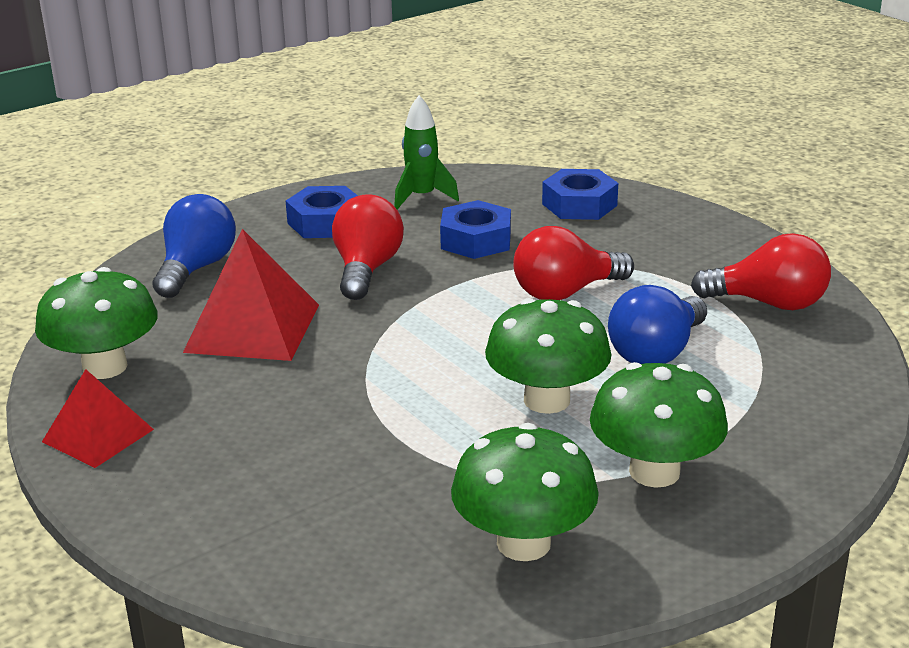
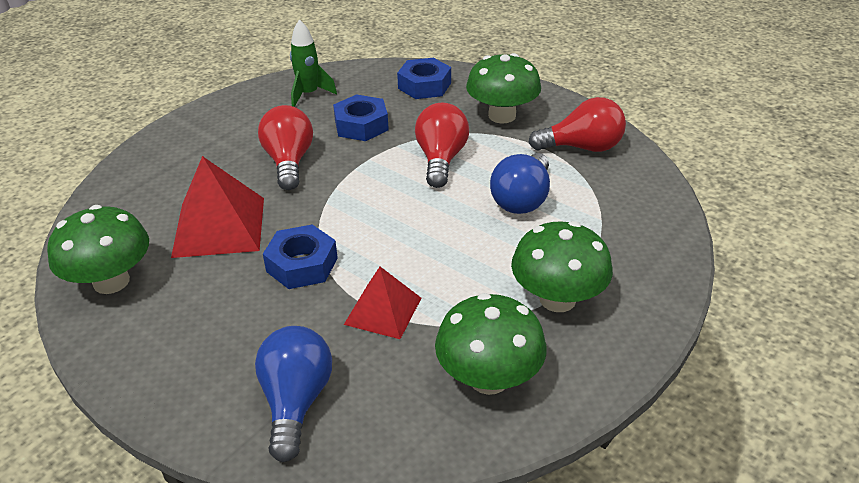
camera: 15 degrees left, 10 degrees up
red pyramid [42,369,154,468] -> red pyramid moved to [344,267,421,339]
blue light bulb [152,194,236,298] -> blue light bulb moved to [255,326,332,462]
blue nut [286,186,358,238] -> blue nut moved to [263,224,338,289]
green mushroom [485,298,612,414] -> green mushroom moved to [466,53,541,124]
red light bulb [513,226,634,300] -> red light bulb turned 135 degrees clockwise [415,103,469,188]

